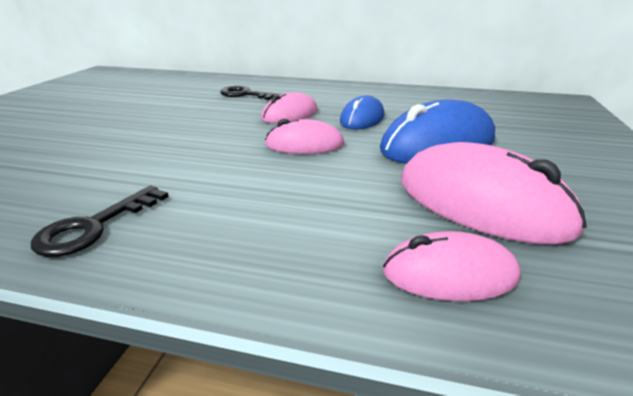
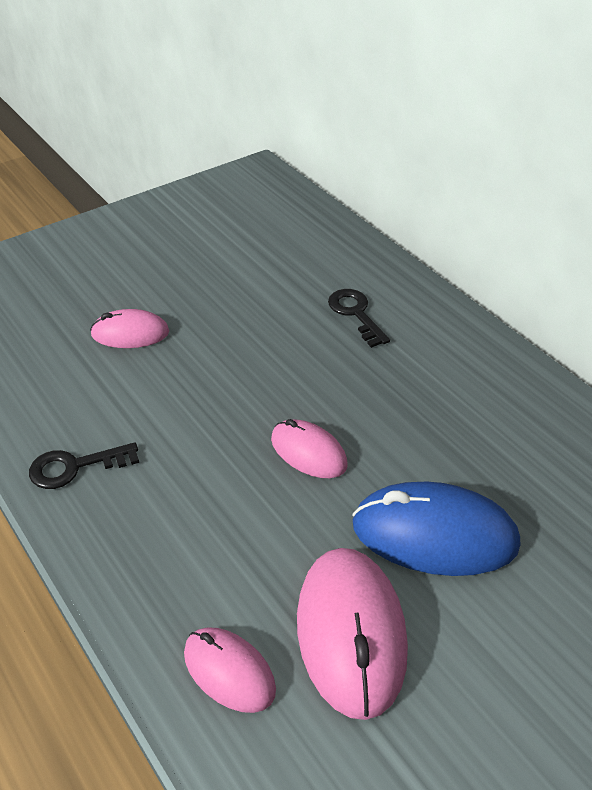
camera: 40 degrees right, 15 degrees up
pink mouse [261,92,318,123] -> pink mouse moved to [90,309,169,348]
blue mouse [340,96,385,130] -> none

